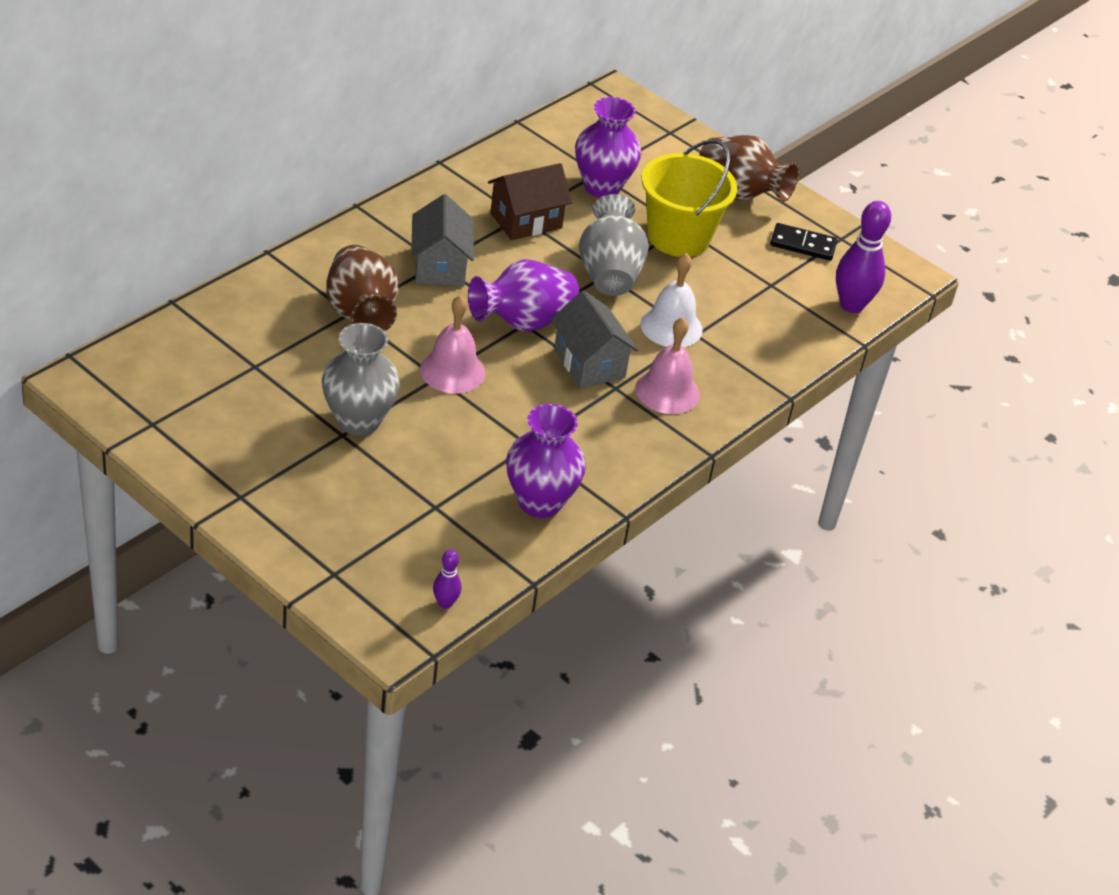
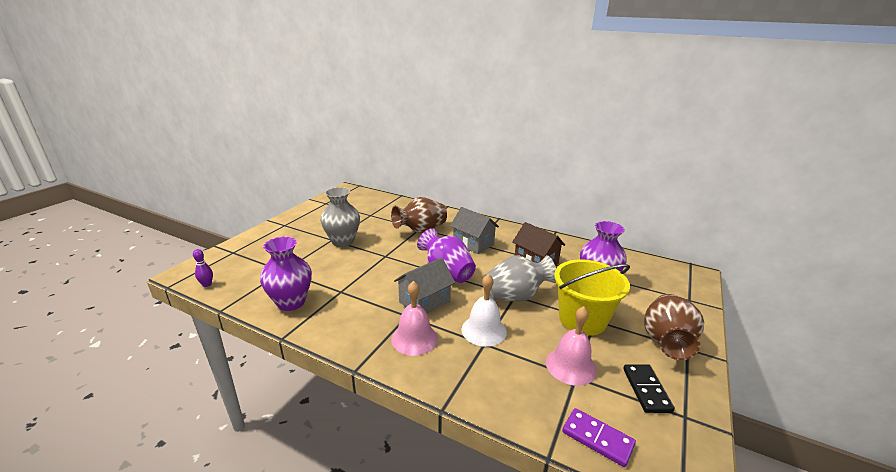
camera: 80 degrees right, 15 degrees down
grey house [411,194,474,286] -> grey house turned 60 degrees clockwise [450,207,499,254]
pink bell [420,295,485,393] -> pink bell moved to [546,306,597,386]
purple bowling pin [836,201,891,313] -> purple domino [562,408,636,467]

